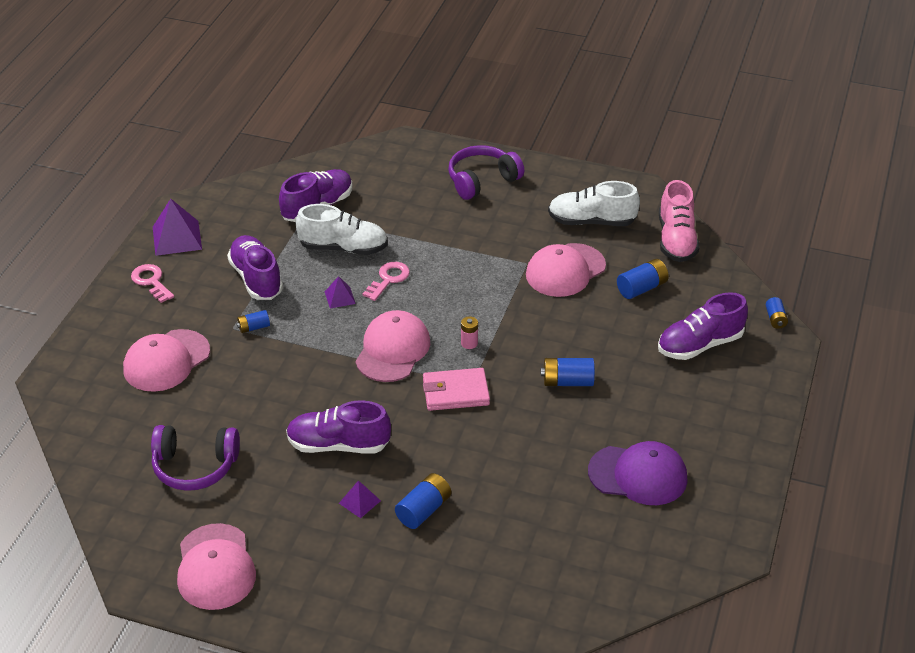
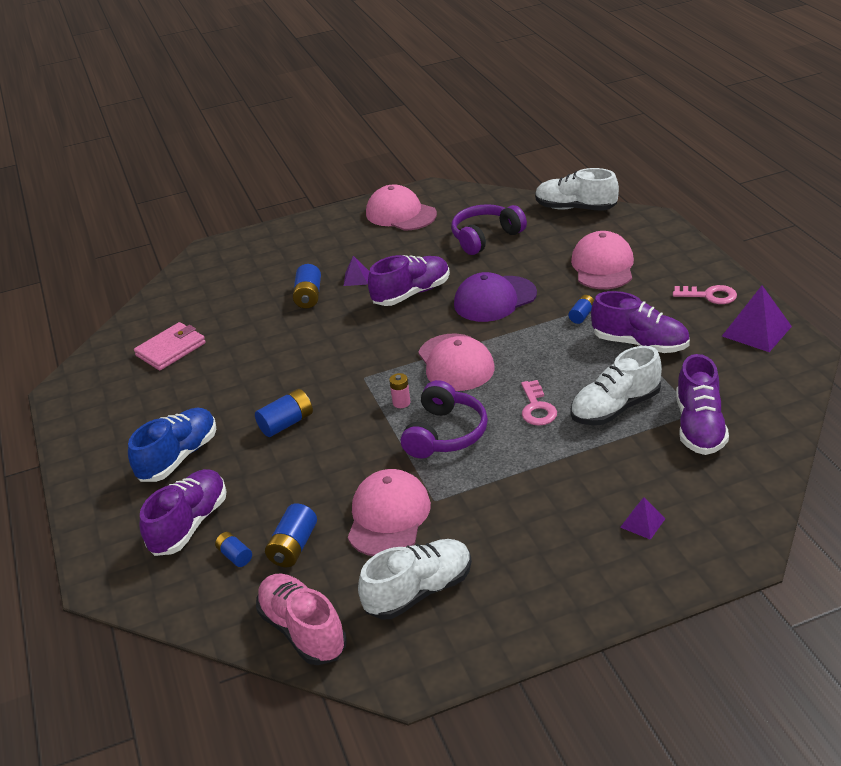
camera: 145 degrees right, 5 degrees down
purple pyramid [325,276,356,309] -> purple pyramid moved to [620,497,665,540]
pink wallet [423,368,490,411] -> pink wallet moved to [134,322,206,371]
purple headphones [448,145,524,200] -> purple headphones moved to [401,380,488,458]
purple cap [588,441,687,505] -> purple cap moved to [454,272,537,322]
blue battery [766,297,788,329] -> blue battery moved to [215,532,252,567]
none -> blue shoe [128,408,216,482]
none -> white shoe [535,168,619,211]

